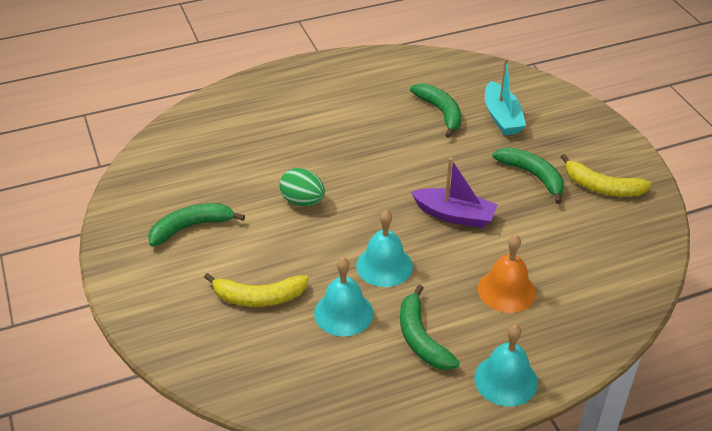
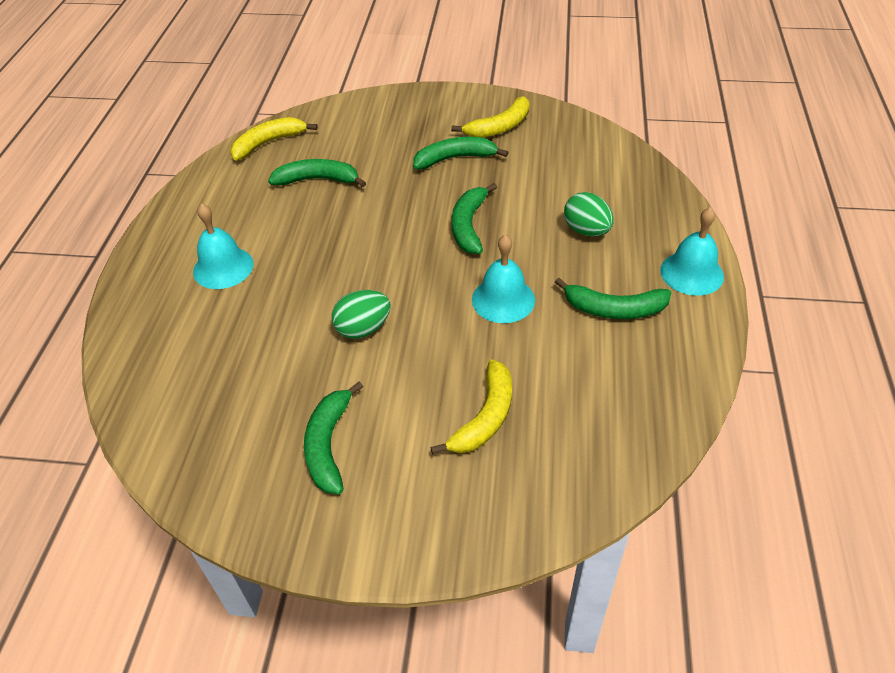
camera: 60 degrees left, 5 degrees up
turquoise bell [314,257,373,336] -> turquoise bell moved to [193,203,253,289]
purple boat [411,157,498,228] -> green banana [452,183,497,254]
orange bell [478,235,536,313] -> green egg [564,192,614,236]
turquoise boat [485,58,526,136] -> none
none -> yellow banana [230,117,318,161]

